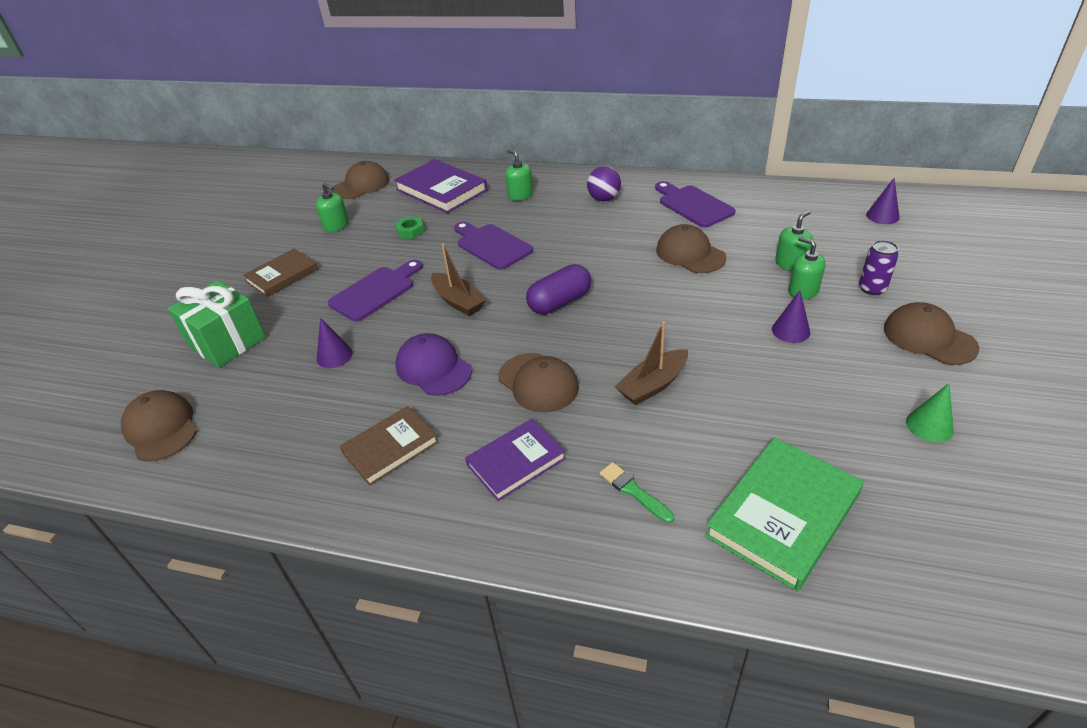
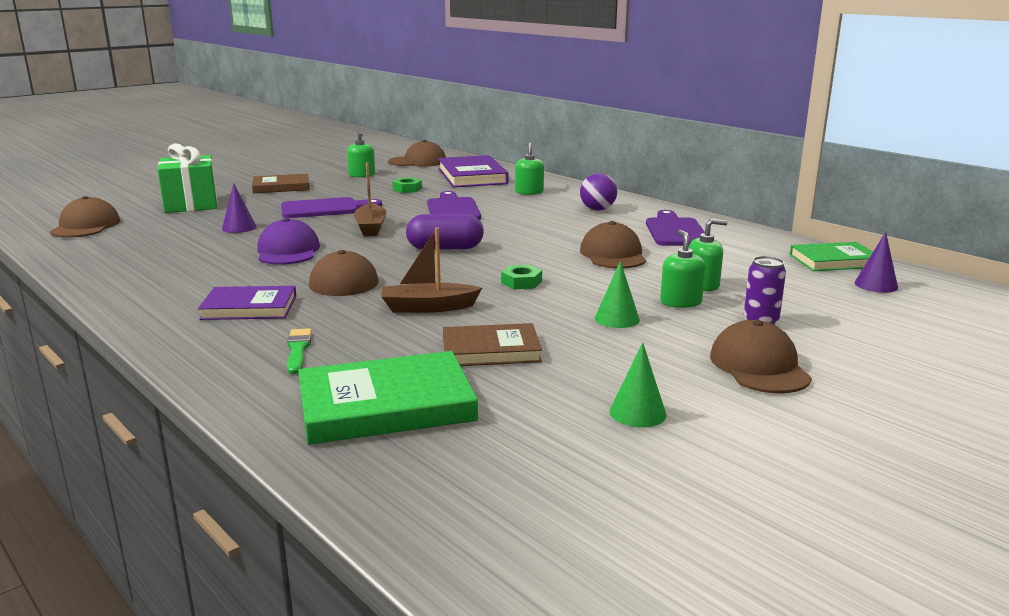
camera: 30 degrees right, 20 degrees down
brown book [340,406,439,486] -> brown book moved to [443,323,542,366]
purple cone [772,290,810,343] -> green cone [595,261,640,328]
none -> green nut [501,265,542,289]
none -> green book [790,242,873,271]

